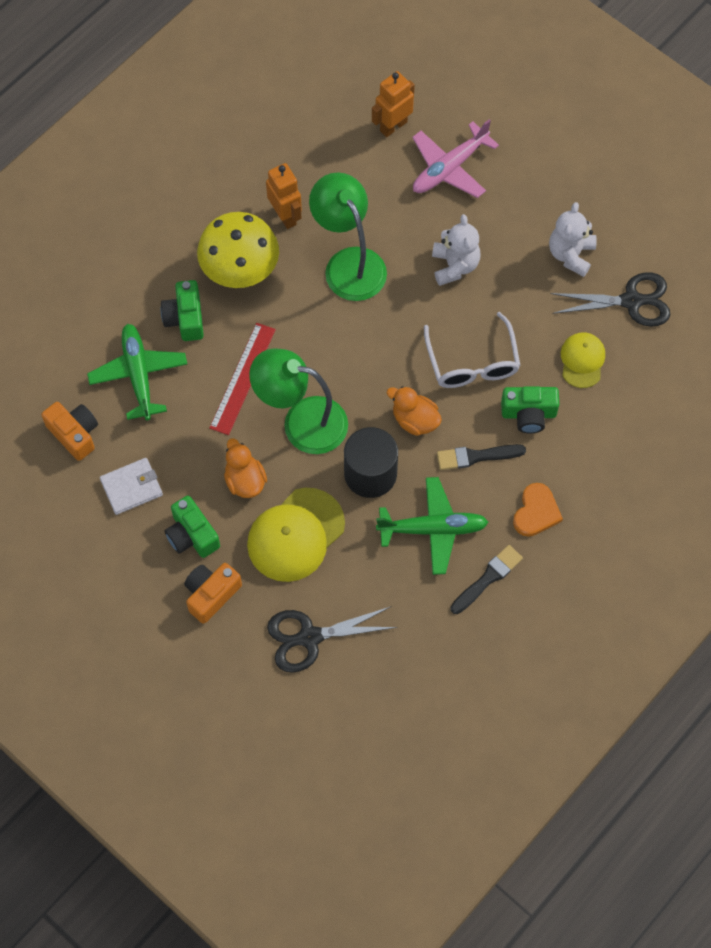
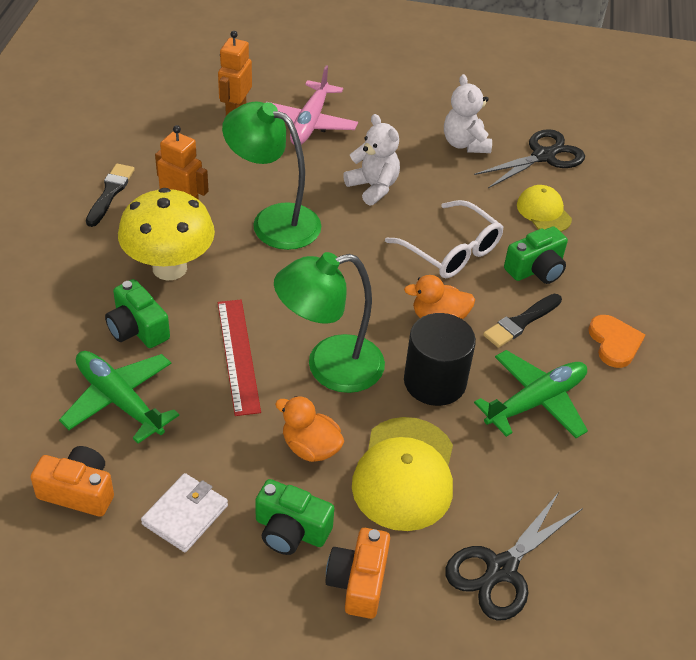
camera: 35 degrees left, 20 degrees down
black brush [451,545,523,614] -> black brush moved to [86,164,135,227]

